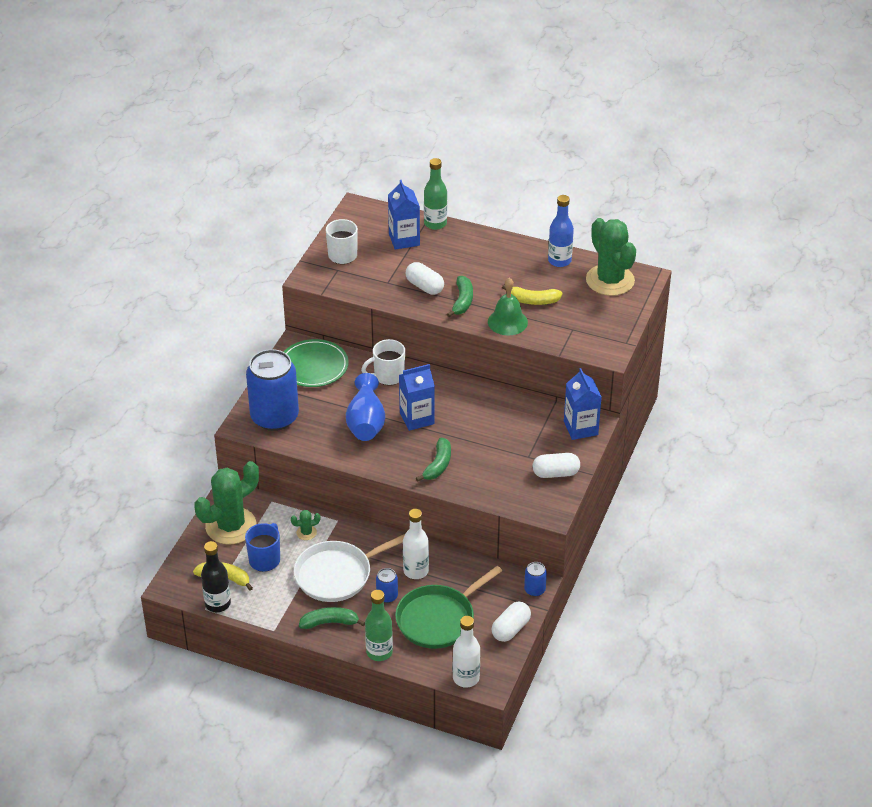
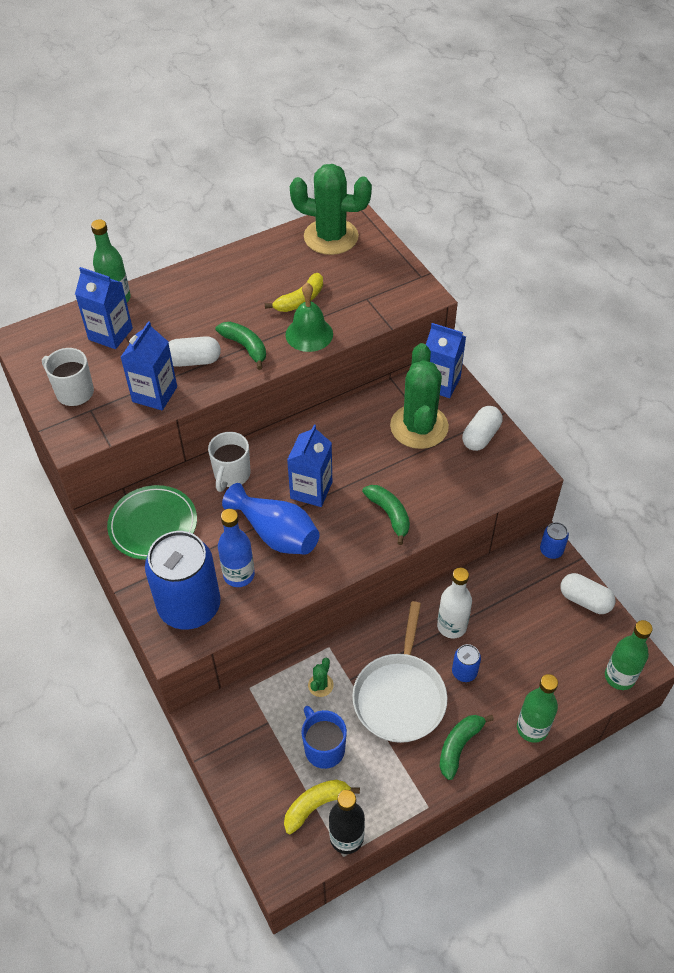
camera: 50 degrees left, 10 degrees up
green cactus [194,461,259,544] -> green cactus moved to [390,343,449,449]
green pan [395,566,502,649] -> none
white bottle [453,616,480,688] -> green bottle [605,620,653,690]
white capsule [492,601,531,642] -> white capsule turned 45 degrees counterclockwise [560,573,615,614]
blue bottle [548,195,574,267] -> blue bottle moved to [218,509,255,587]
none -> blue carton [121,321,177,411]

